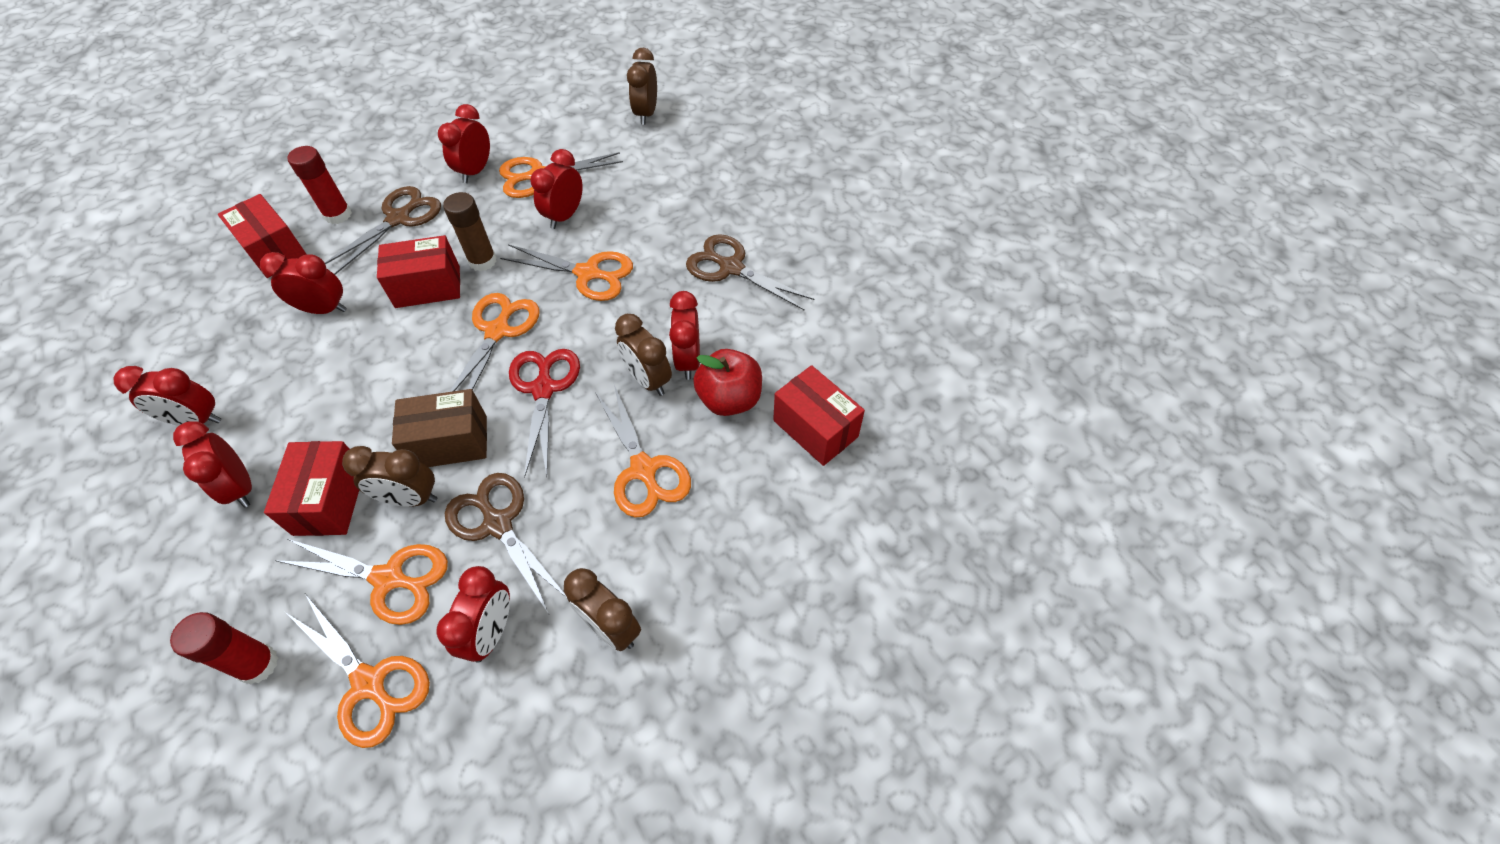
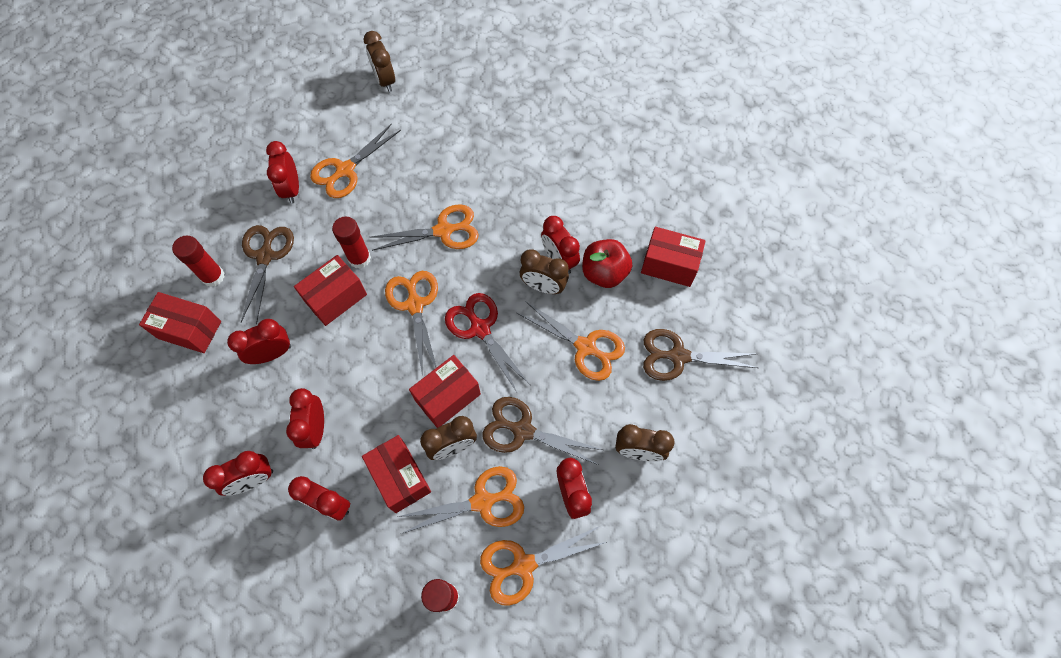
camera: 30 degrees left, 10 degrees up
orange scissors [285,594,430,748] -> orange scissors turned 150 degrees clockwise [480,525,607,606]
brown box [392,389,487,467] -> red box [409,355,481,428]
brown glue stick [443,192,497,271] -> red glue stick [332,217,371,268]
red clock [530,149,583,229] -> red clock moved to [286,388,324,449]
brown scissors [686,234,814,311] -> brown scissors moved to [643,329,758,381]

